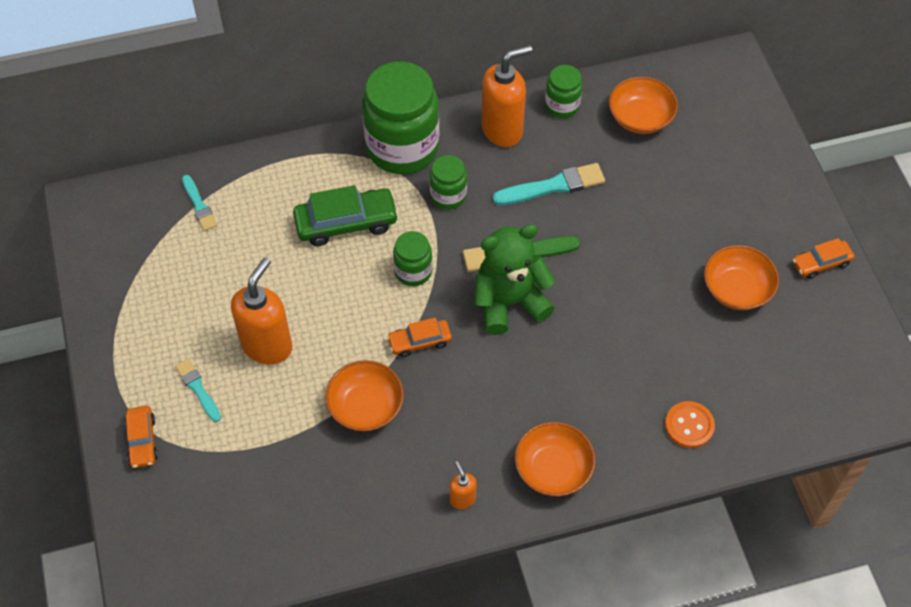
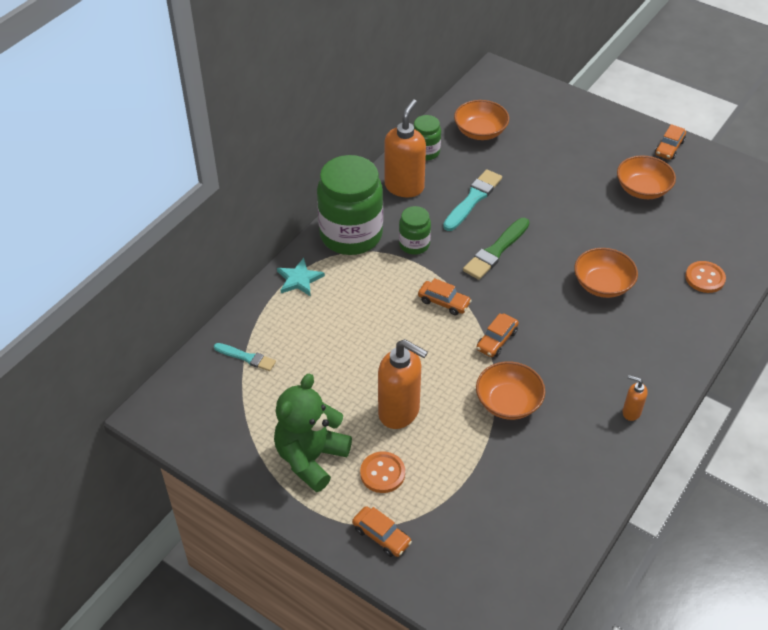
camera: 40 degrees left, 10 degrees down
turquoise brush [175,358,221,422] -> orange button [360,451,405,493]
orange soap dispenser [231,257,292,364] -> orange soap dispenser turned 135 degrees clockwise [378,339,428,429]
green car [293,185,399,246] -> none
green jar [393,231,432,286] -> orange car [418,278,472,315]
green teddy bear [474,224,556,335] -> green teddy bear moved to [274,374,352,492]
orange bowl [515,422,596,496] -> orange bowl moved to [574,248,638,298]
none -> turquoise star [277,258,325,296]

